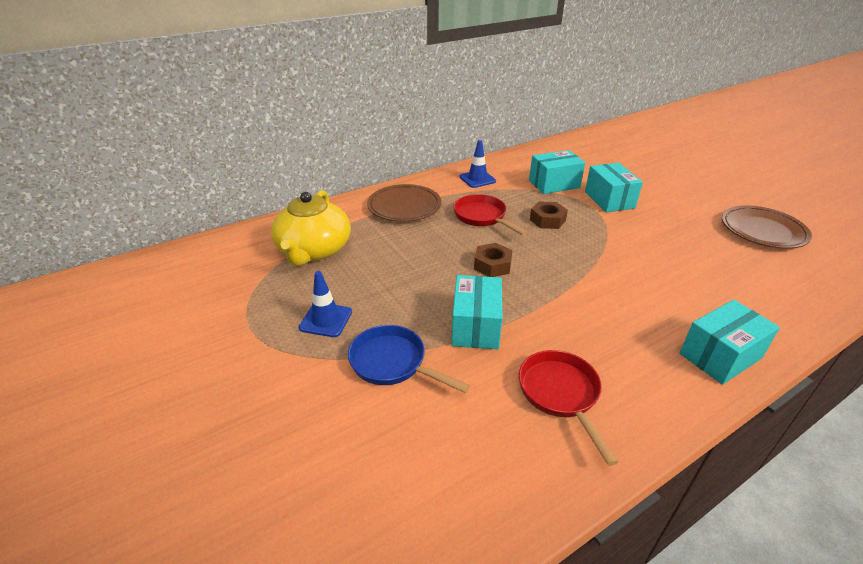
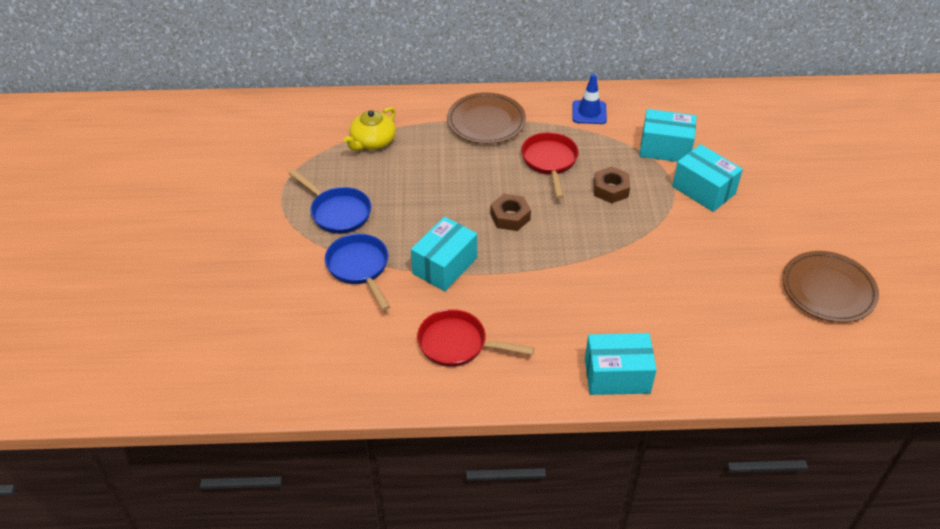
camera: 30 degrees right, 10 degrees up
yellow teapot [271,190,351,266] -> yellow teapot [343,107,396,151], size x0.62
blue traffic cone [299,271,352,337] -> blue pan [289,169,371,234]
red pan [519,350,619,466] -> red pan turned 90 degrees counterclockwise [417,309,534,367]
turquoise box [585,163,643,212] -> turquoise box turned 60 degrees counterclockwise [672,144,743,212]

